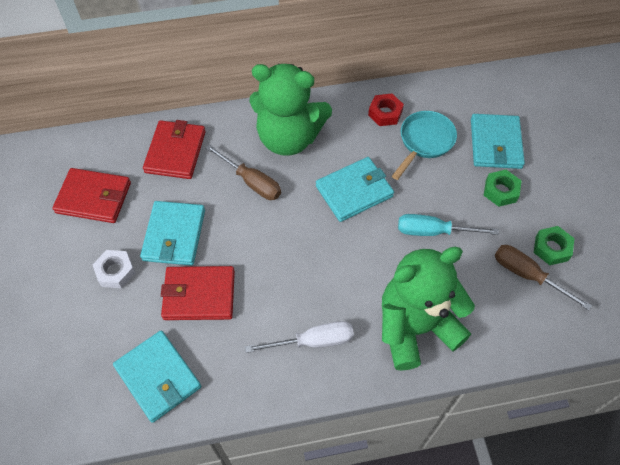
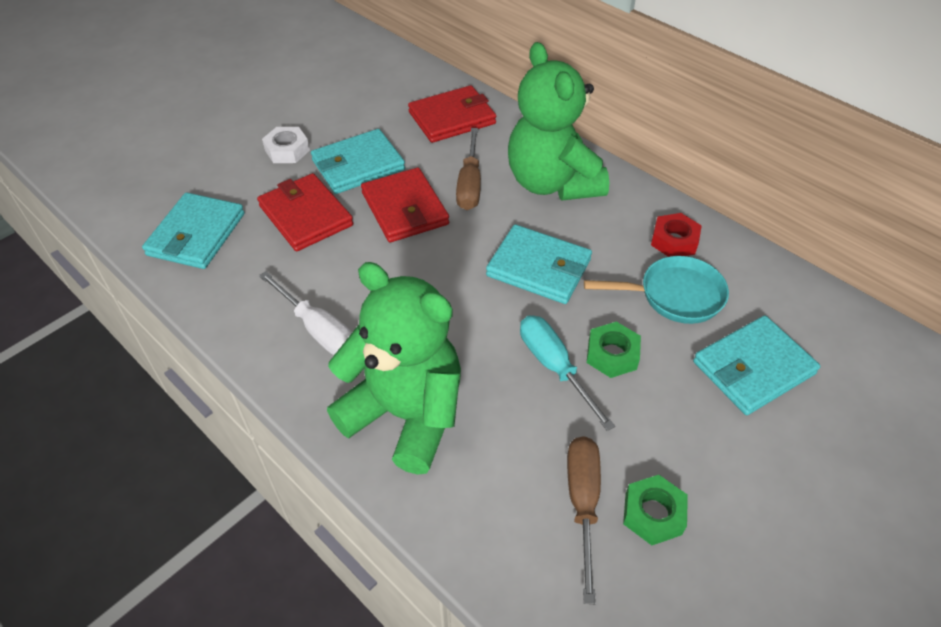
camera: 55 degrees right, 10 degrees down
red wallet [53,168,131,223] -> red wallet moved to [361,168,449,242]
green nut [483,170,522,207] -> green nut moved to [587,322,641,378]

